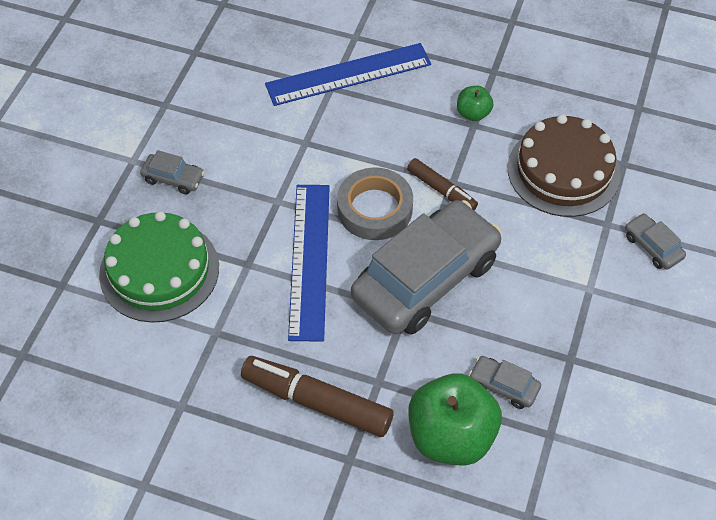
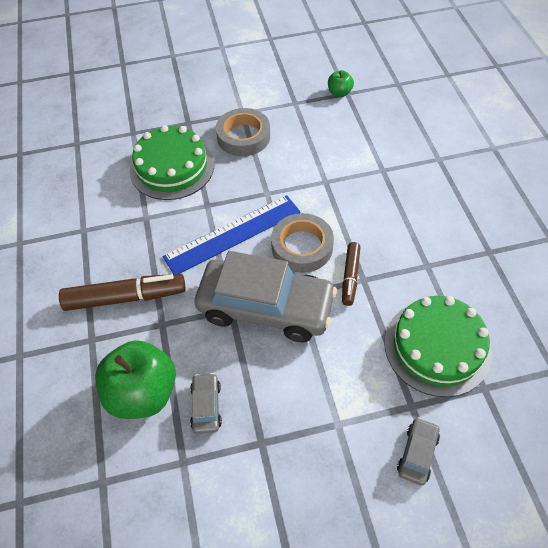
camera: 60 degrees right, 0 degrees up
grey car [140,150,205,194] -> grey tape [216,108,270,156]
brown marker [241,356,394,437] -> brown marker turned 90 degrees clockwise [59,274,185,311]
blue ruler [265,43,431,106] -> none
green apple [457,86,494,121] -> green apple moved to [328,70,354,97]
brown cake [507,114,621,217] -> green cake [384,296,492,397]

